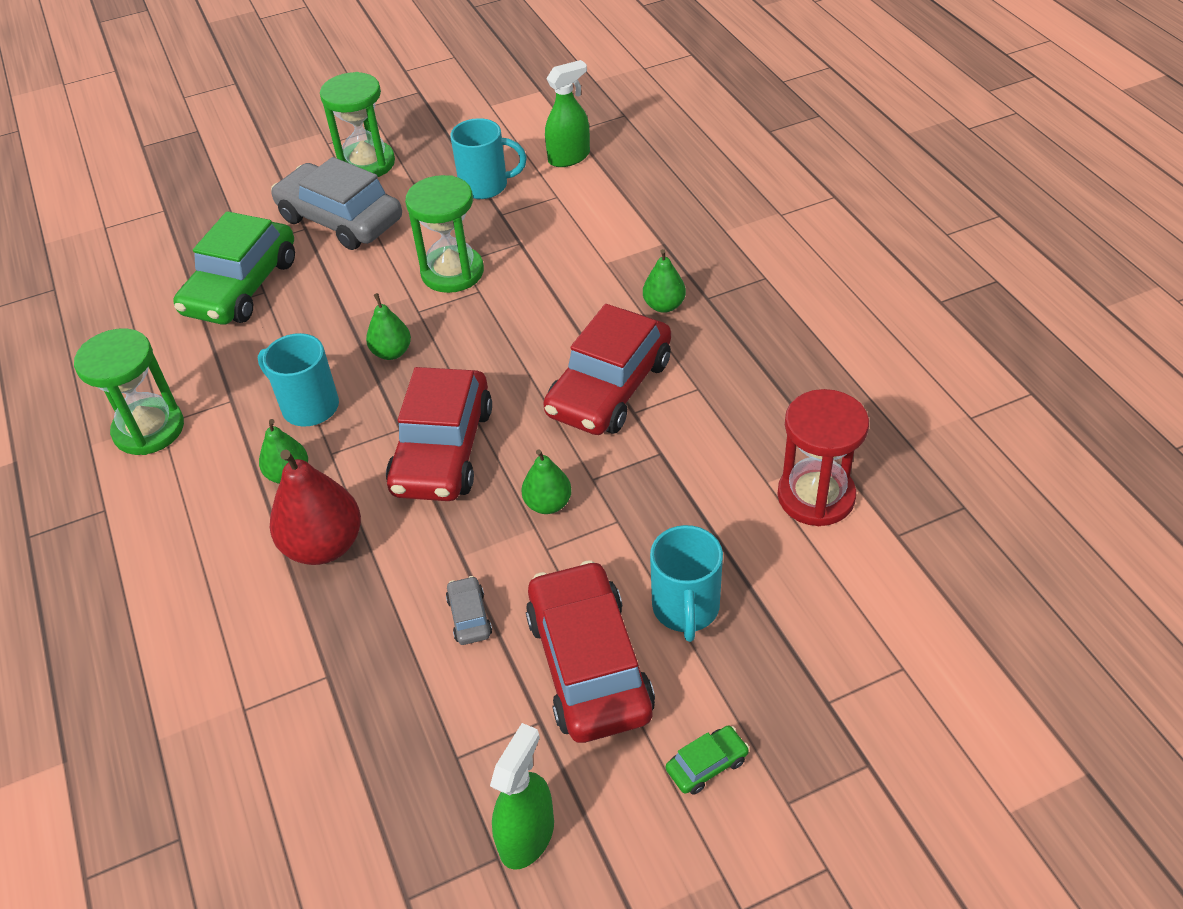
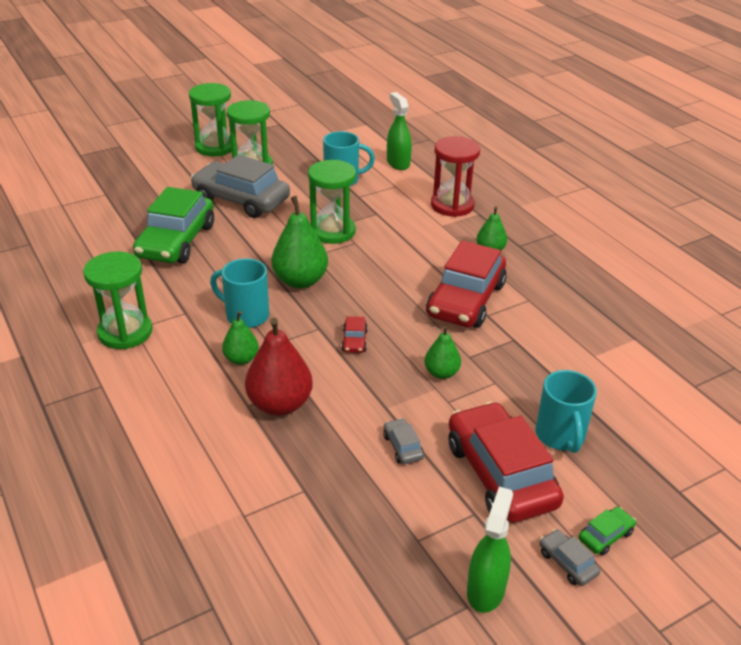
camera: 10 degrees left, 10 degrees down
green pear [366,293,411,360] -> green pear [271,196,328,289], size x1.74
red car [386,367,492,501] -> red car [341,316,368,353], size x0.41
green spray bottle [545,60,590,167] -> green spray bottle turned 75 degrees counterclockwise [387,92,412,170]
red hourglass [777,389,869,526] -> red hourglass moved to [431,136,480,217]
none -> green hourglass [189,83,232,157]
none -> grey car [540,529,600,586]

